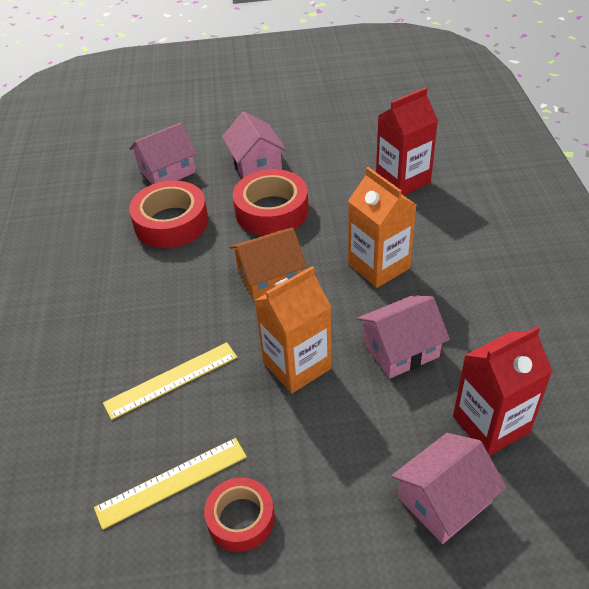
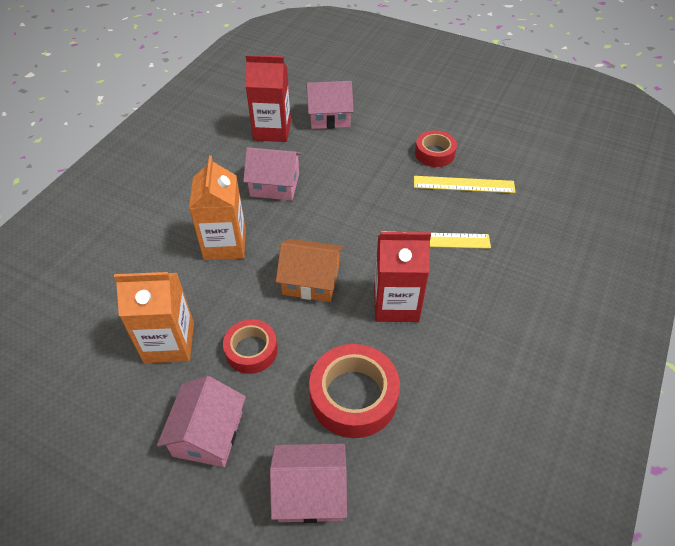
camera: 150 degrees left, 5 degrees up
red tape [233,169,309,236] -> red tape [223,319,278,374], size x0.63
orange carton [254,266,332,393] -> orange carton moved to [114,272,194,363]
red carton [376,87,438,195] -> red carton moved to [374,232,431,322]

